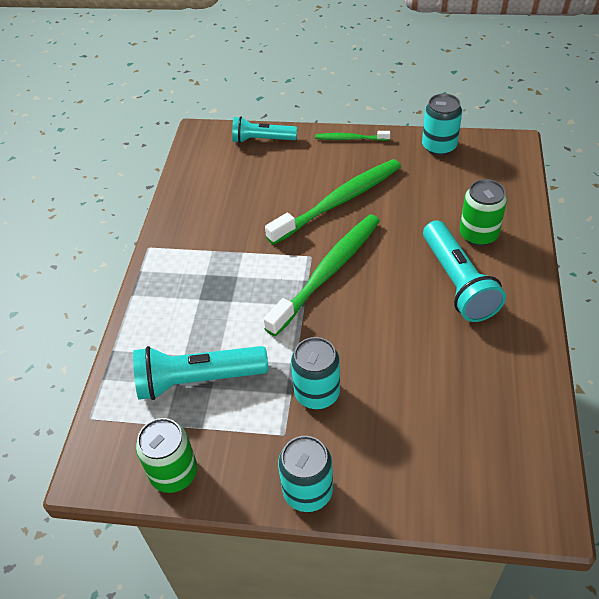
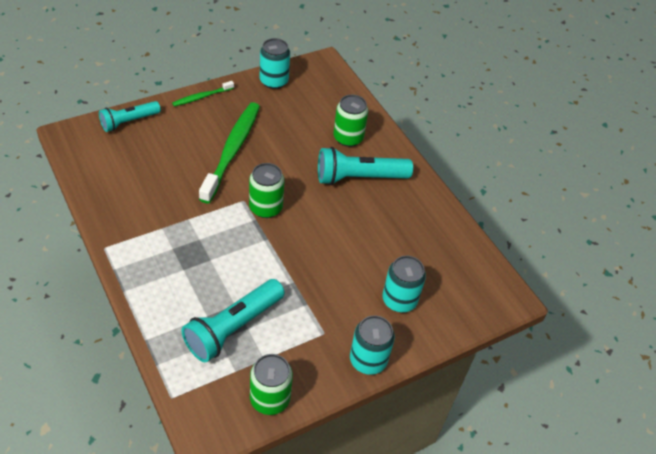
camera: 45 degrees left, 0 degrees up
green toothbrush [264,215,380,336] -> green can [249,163,285,218]
turquoise can [291,337,340,409] -> turquoise can moved to [382,256,426,312]
turquoise flashlight [423,220,506,322] -> turquoise flashlight turned 135 degrees clockwise [318,147,413,185]

